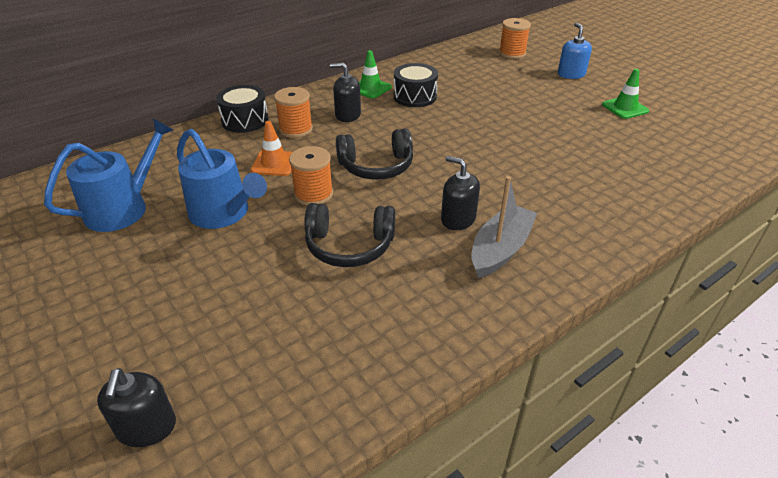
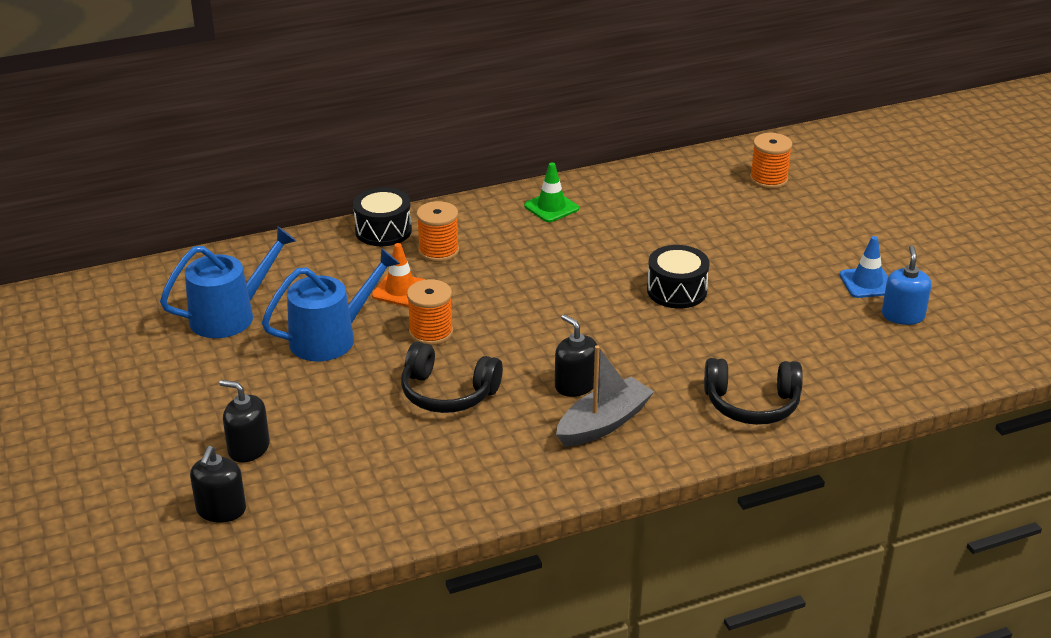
camera: 15 degrees right, 5 degrees down
blue watering can [177,129,267,229] -> blue watering can turned 90 degrees counterclockwise [262,248,400,361]
black soap dispenser [330,63,361,122] -> black soap dispenser moved to [219,380,270,463]
black headphones [336,128,413,180] -> black headphones moved to [704,358,803,425]
black drum [394,63,438,107] -> black drum moved to [647,245,710,308]
blue soap dispenser [558,23,592,79] -> blue soap dispenser moved to [882,246,931,325]
green traffic cone [602,69,649,119] -> blue traffic cone [840,236,888,298]

